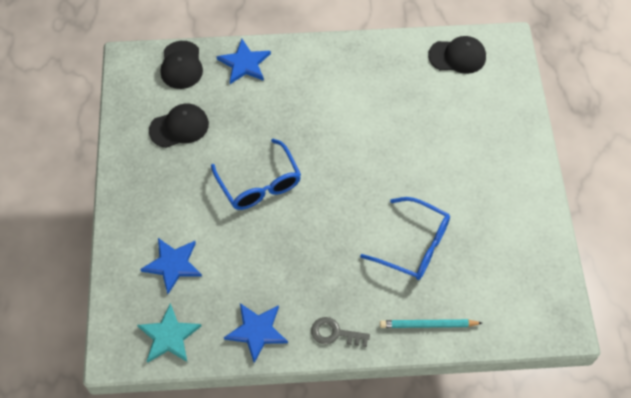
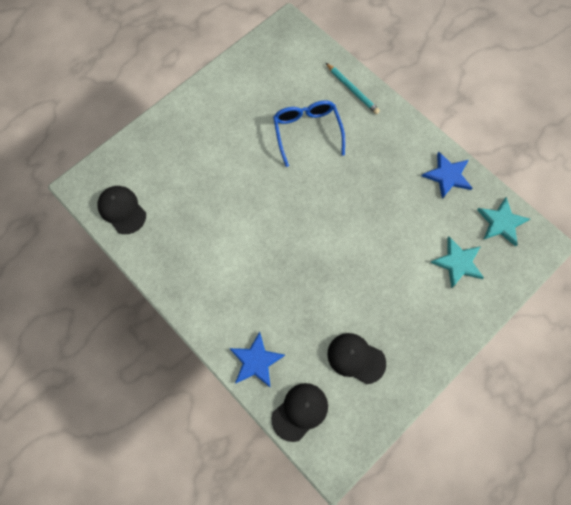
camera: 130 degrees left, 10 degrees up
blue star [140,238,202,294] -> turquoise star [430,237,484,288]
blue glasses [211,139,301,210] -> none
grey key [311,317,370,347] -> none

